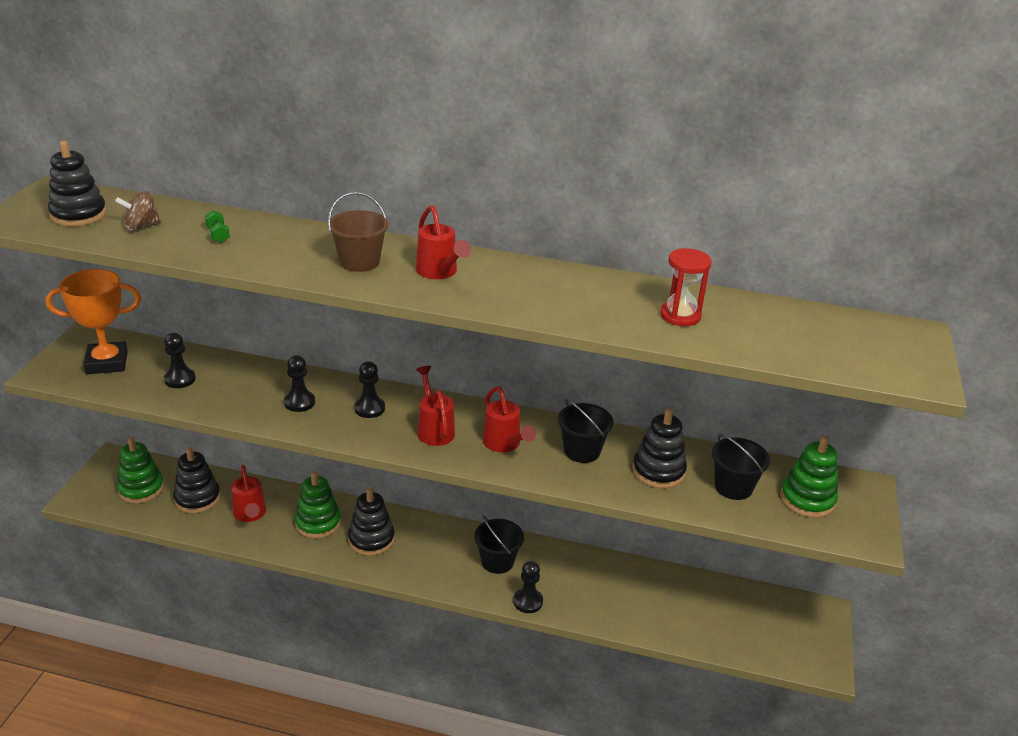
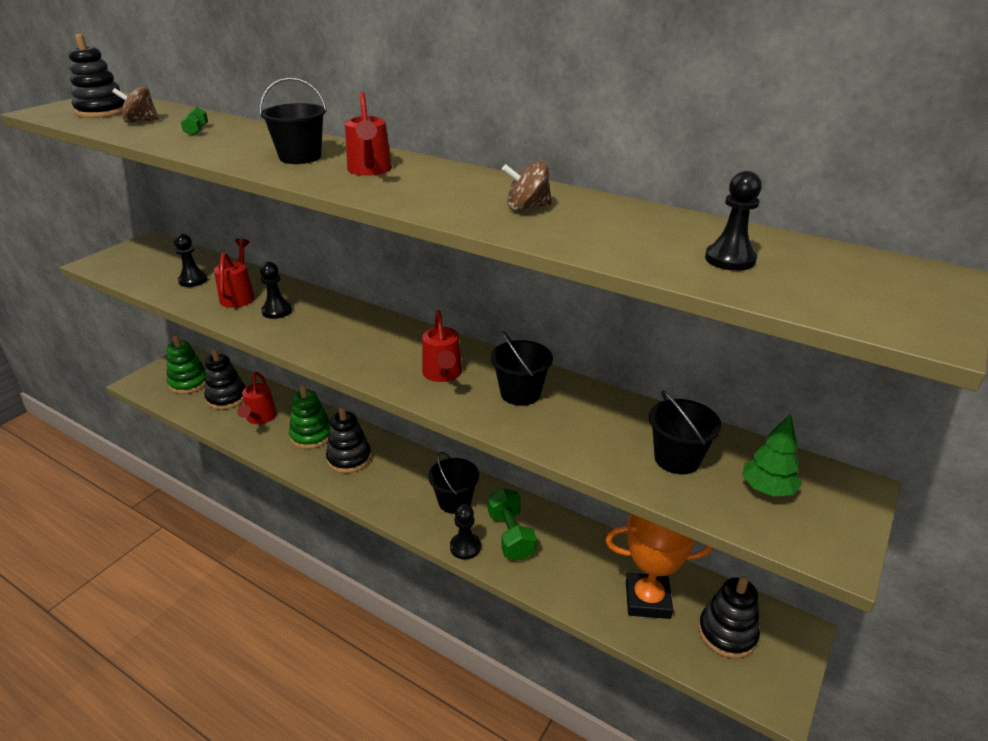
camera: 20 degrees right, 0 degrees up
orange trophy [45,269,141,374] -> orange trophy moved to [605,513,713,619]
brown bucket [328,192,389,272] -> black bucket [259,77,327,164]
black pawn [354,361,385,418] -> black pawn moved to [705,171,762,271]
red watering can [416,366,455,446] -> red watering can moved to [214,238,255,308]
black stacking toy [632,408,687,488] -> black stacking toy moved to [698,576,760,658]
red hourglass [660,248,712,326] -> none
green stacking toy [780,436,838,518] -> green tree [742,413,802,496]
none -> green dumbbell [488,488,537,561]
none -> brown spinning top [502,161,552,211]

